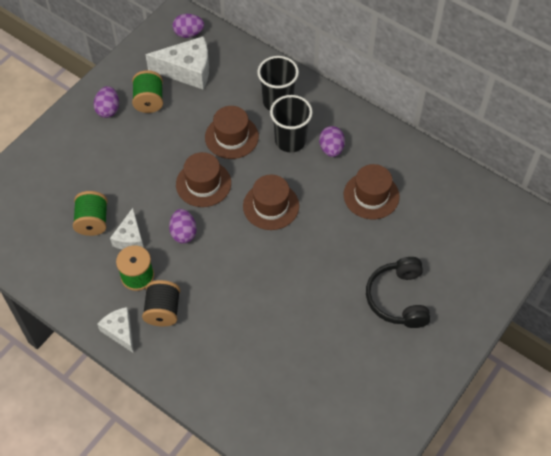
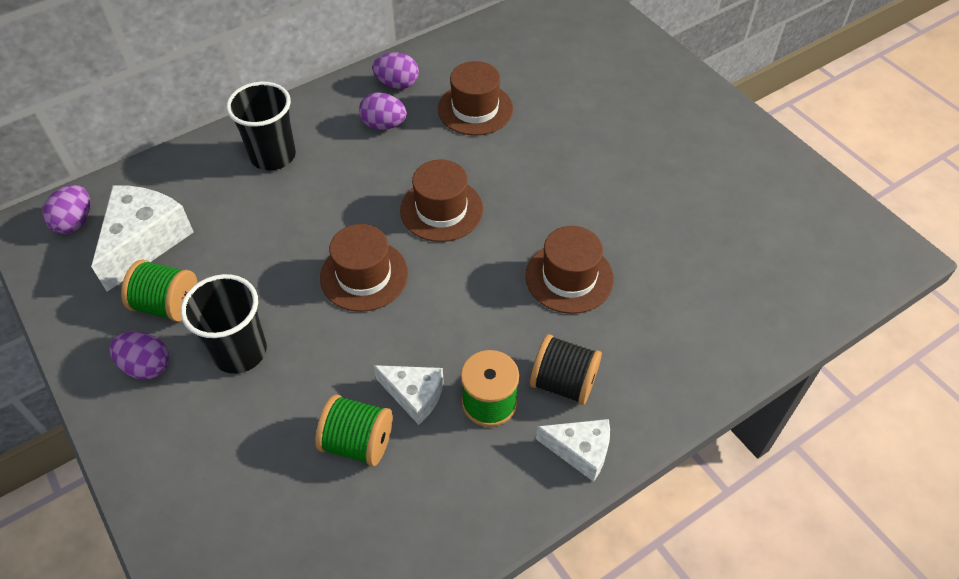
camera: 70 degrees left, 5 degrees down
white cheese [97,307,134,353] -> white cheese turned 150 degrees counterclockwise [536,419,610,482]
purple egg [169,209,197,244] -> purple egg moved to [372,53,419,89]
brown hat [205,106,259,159] -> brown hat moved to [525,226,614,314]
black cup [270,95,313,152] -> black cup moved to [181,274,267,374]
black headphones [366,257,431,328] -> none

